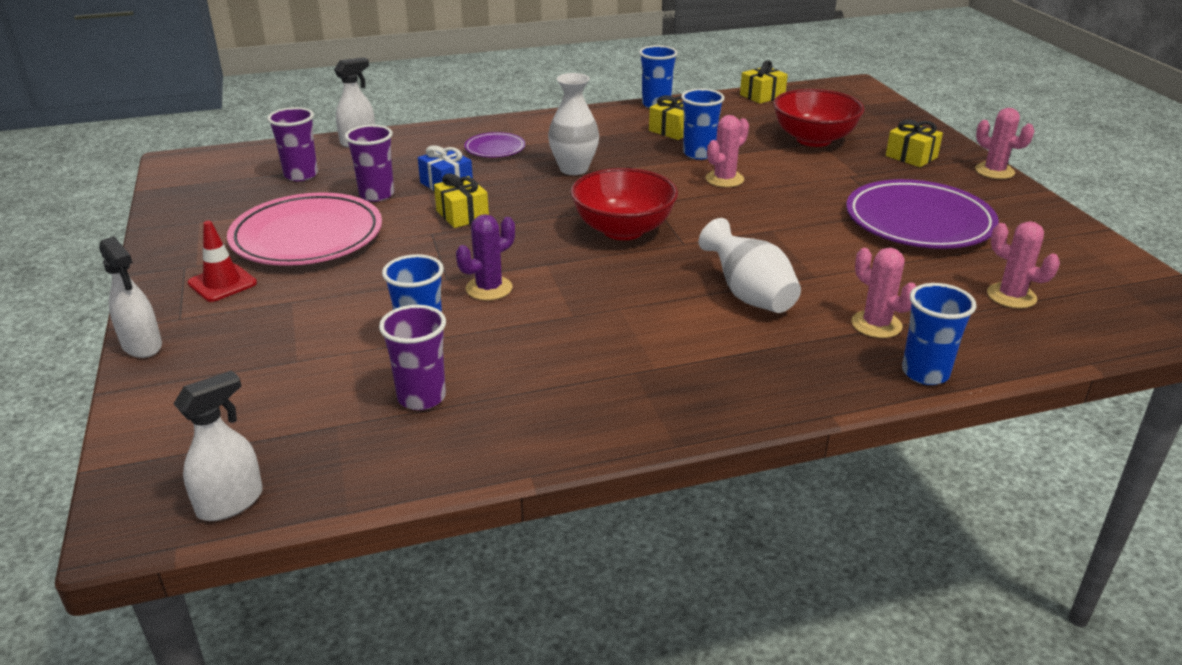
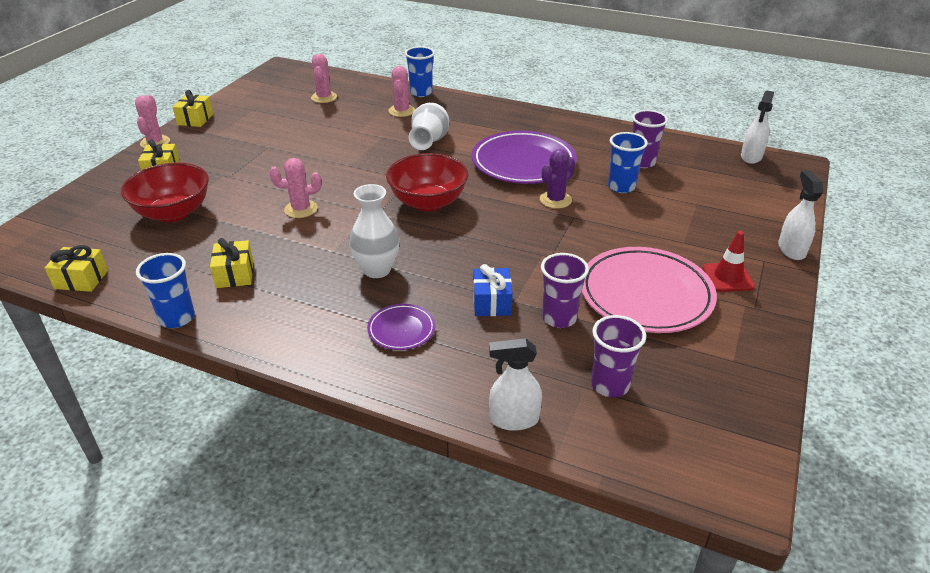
camera: 140 degrees left, 5 degrees up
white spray bottle [174,370,263,521] -> white spray bottle turned 60 degrees counterclockwise [741,90,774,164]
yellow gift [434,173,489,228] -> yellow gift moved to [173,90,213,127]
purple cactus [456,214,515,300] -> purple cactus turned 45 degrees counterclockwise [540,149,575,209]
blue cup [681,89,725,160] -> none
purple plate [846,179,999,249] -> purple plate moved to [472,131,577,184]

